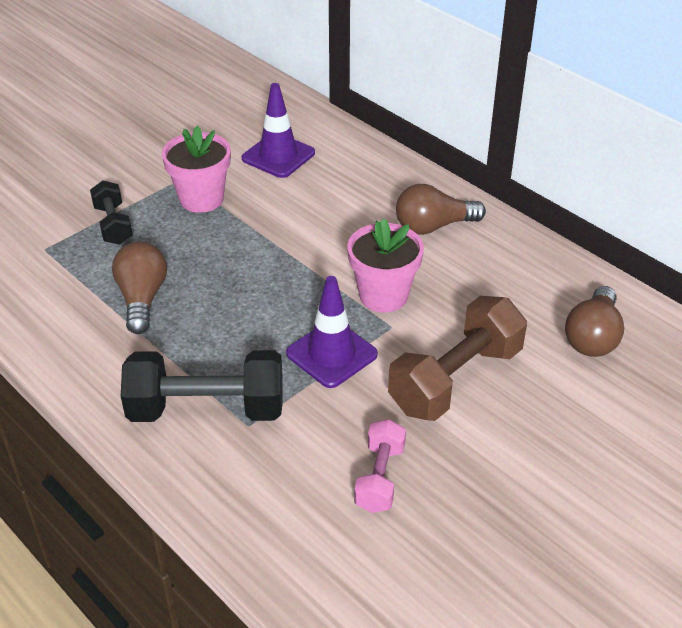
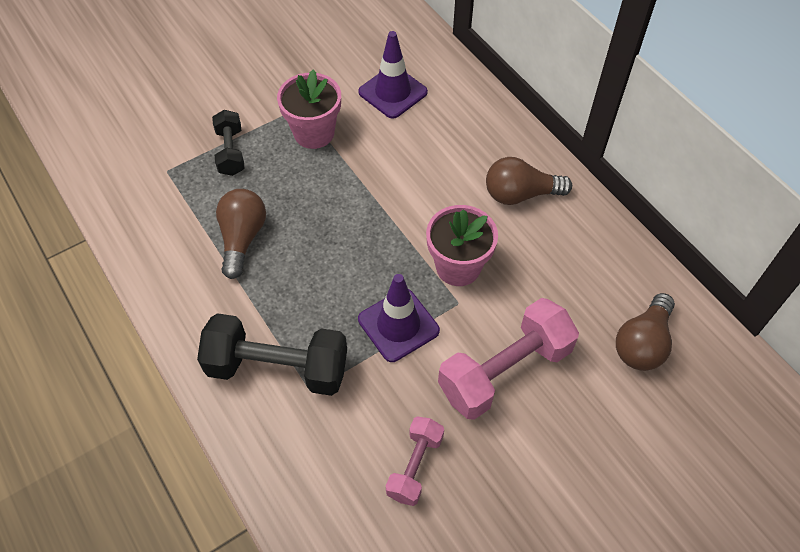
camera: 10 degrees right, 15 degrees up
brown dumbbell [388,296,527,421] -> pink dumbbell [438,298,579,420]

